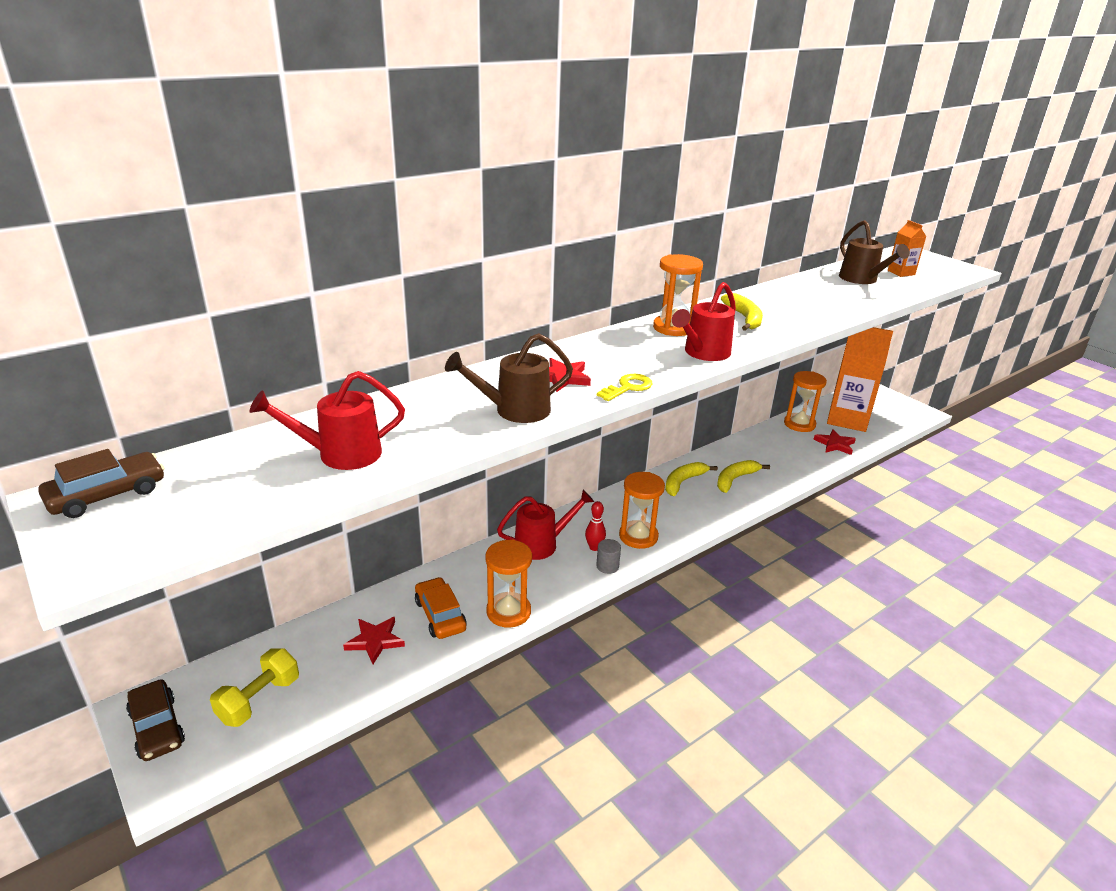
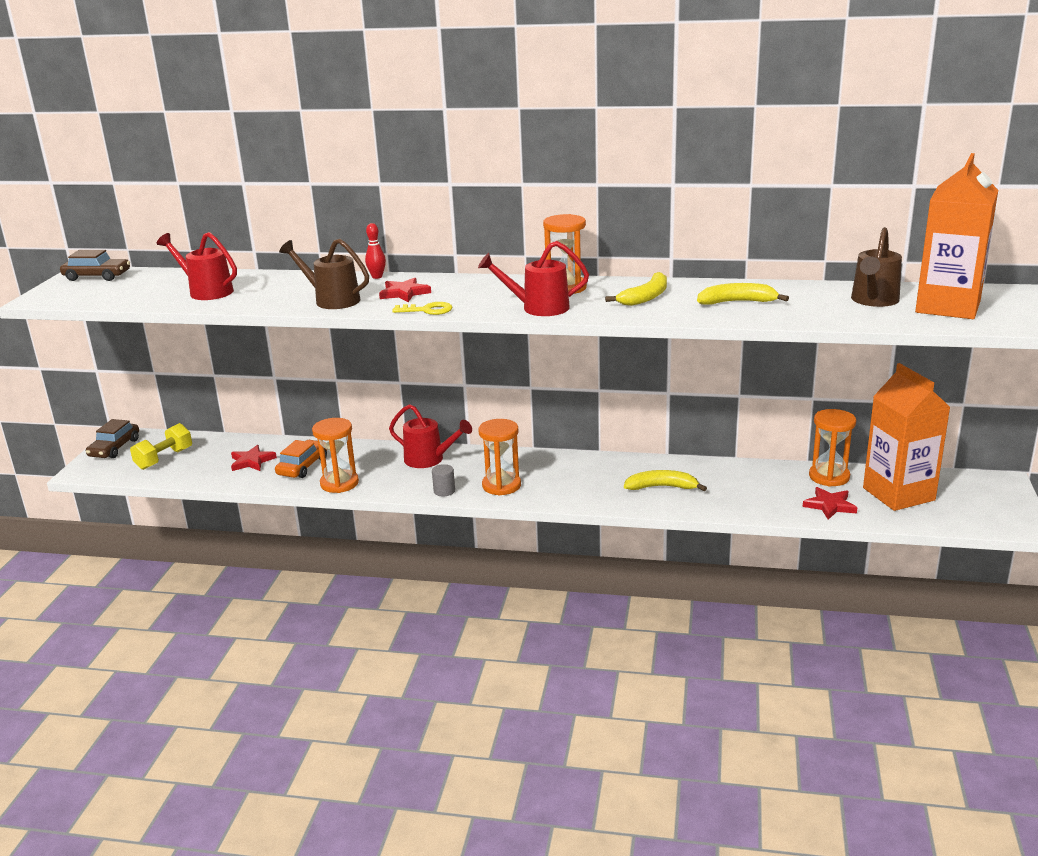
camera: 50 degrees right, 5 degrees down
yellow dumbbell [210,648,299,727] -> yellow dumbbell turned 45 degrees counterclockwise [130,423,192,470]
red bowling pin [585,501,606,551] -> red bowling pin moved to [365,223,386,279]
yellow banana [665,462,718,496] -> yellow banana moved to [697,283,789,305]
orange carton [888,220,926,277] -> orange carton [915,153,998,319], size x2.18

